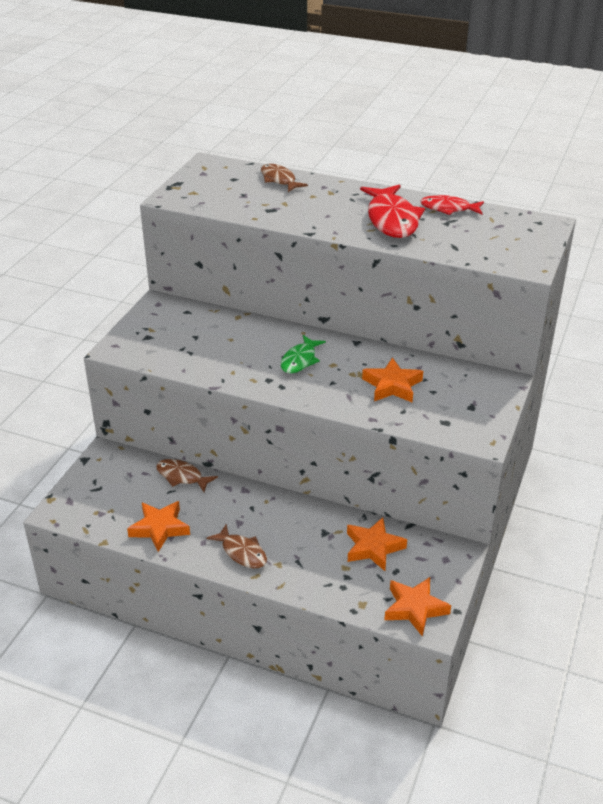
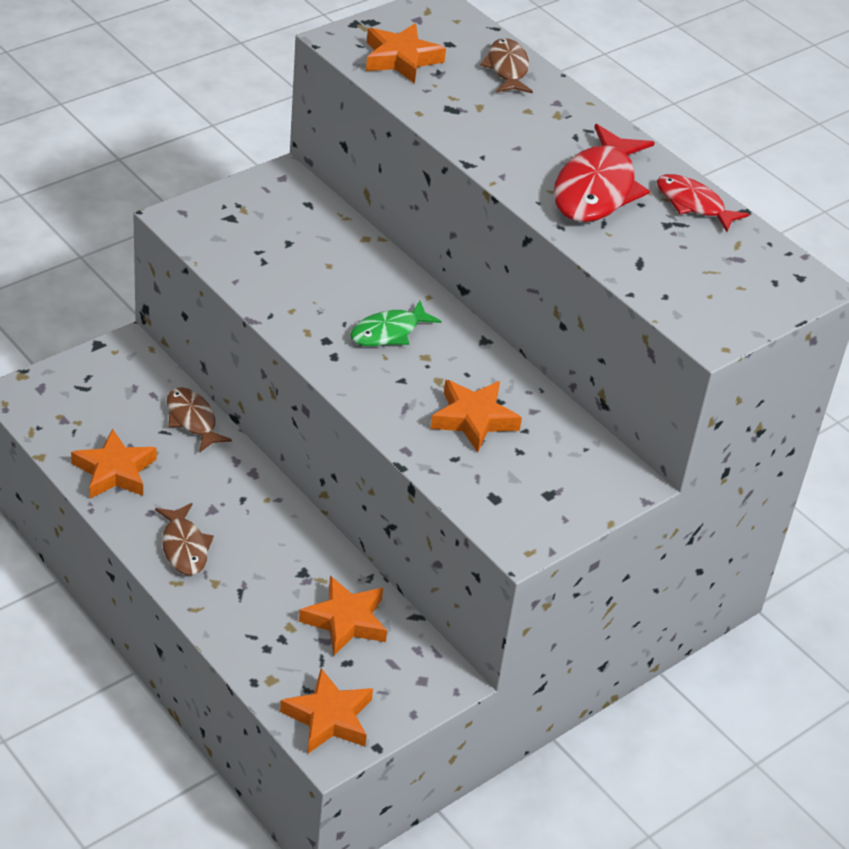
camera: 25 degrees right, 5 degrees up
none -> orange star [366,24,446,84]

